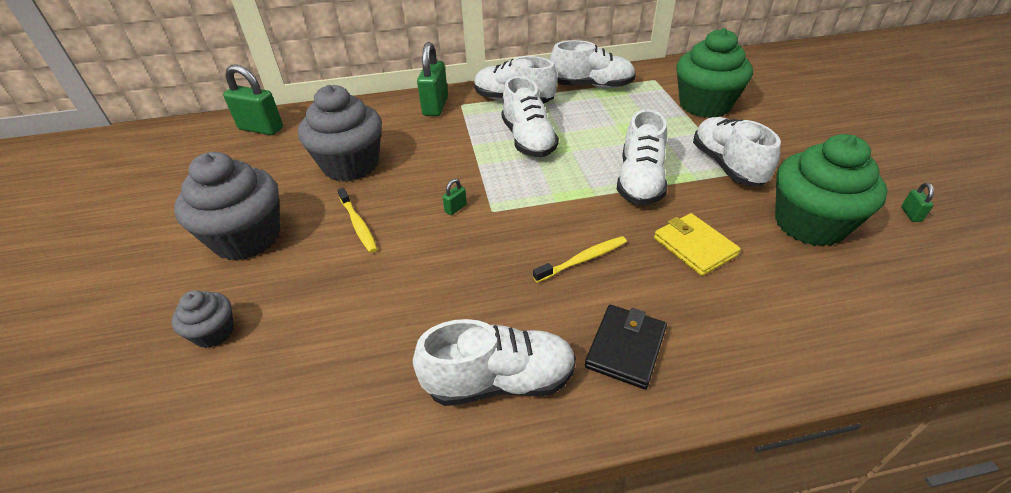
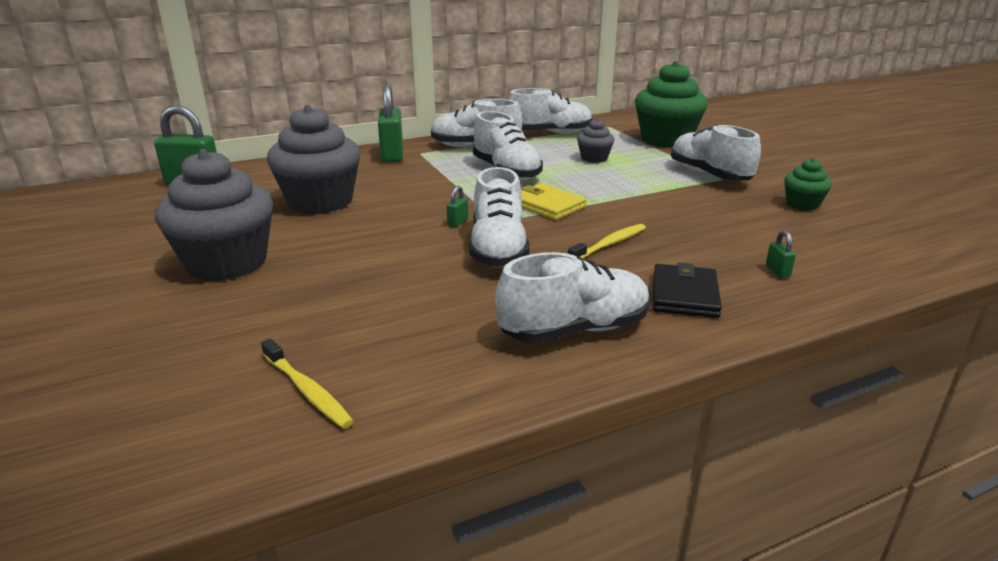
camera: 15 degrees left, 15 degrees down
grey cupcake [172,290,234,348] -> grey cupcake moved to [577,118,615,163]
yellow toothbrush [337,188,377,253] -> yellow toothbrush moved to [261,338,354,429]
white shoe [616,109,667,205] -> white shoe moved to [469,167,530,267]
yellow wallet [654,213,741,276] -> yellow wallet moved to [521,183,587,220]
green cupcake [775,134,888,247] -> green cupcake [784,158,832,210], size x0.49
green padlock [901,183,934,222] -> green padlock moved to [766,230,796,278]

